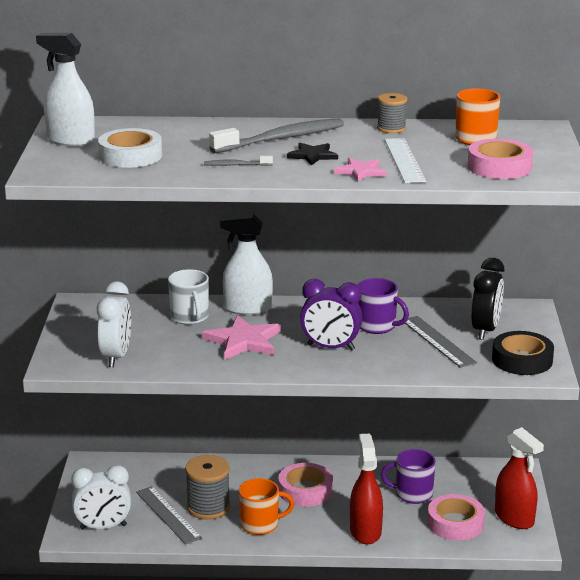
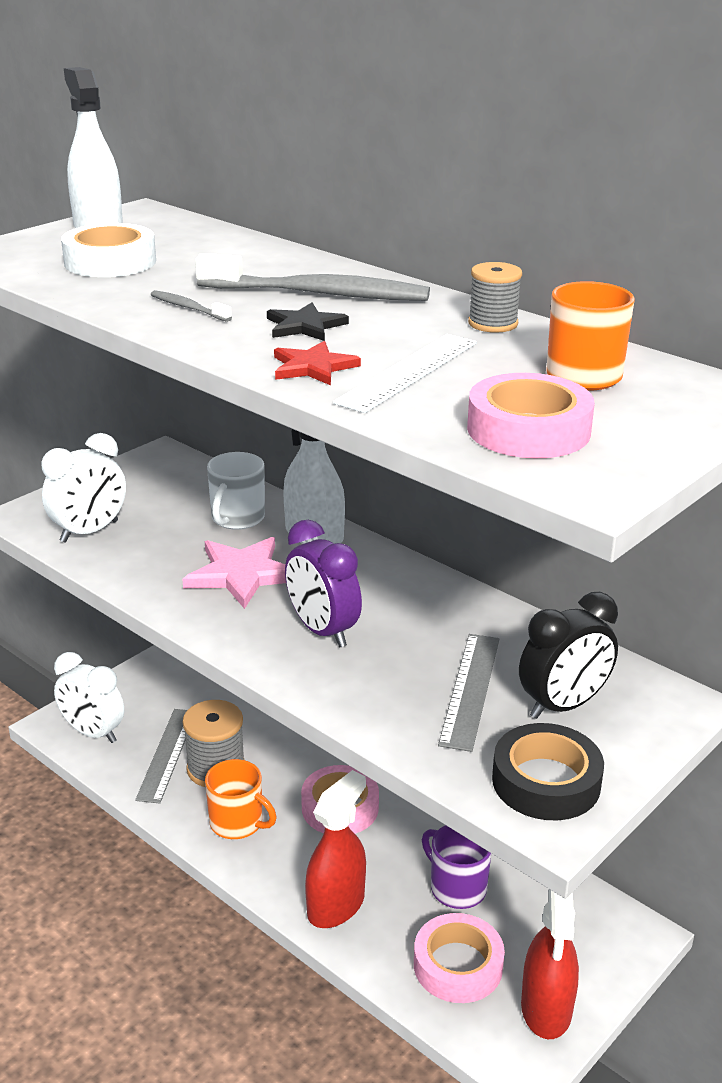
camera: 40 degrees right, 5 degrees up
pink star [334,158,387,182] -> red star [274,341,361,385]
purple mug [357,278,409,334] -> none

